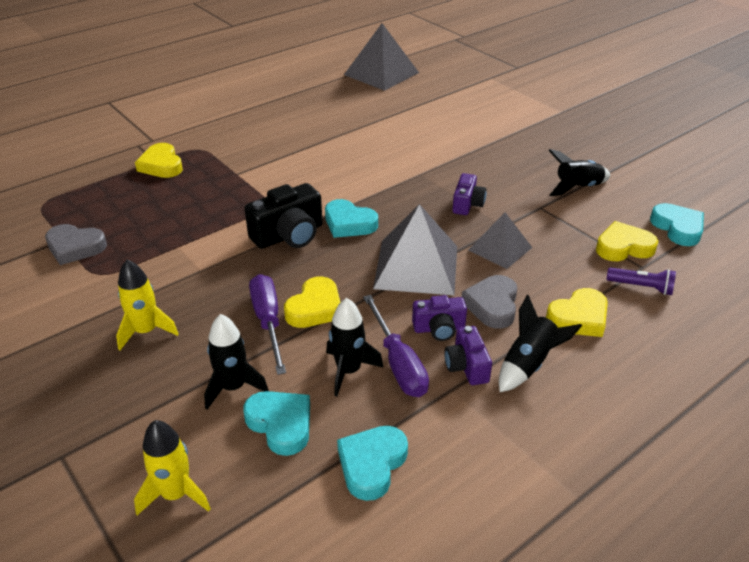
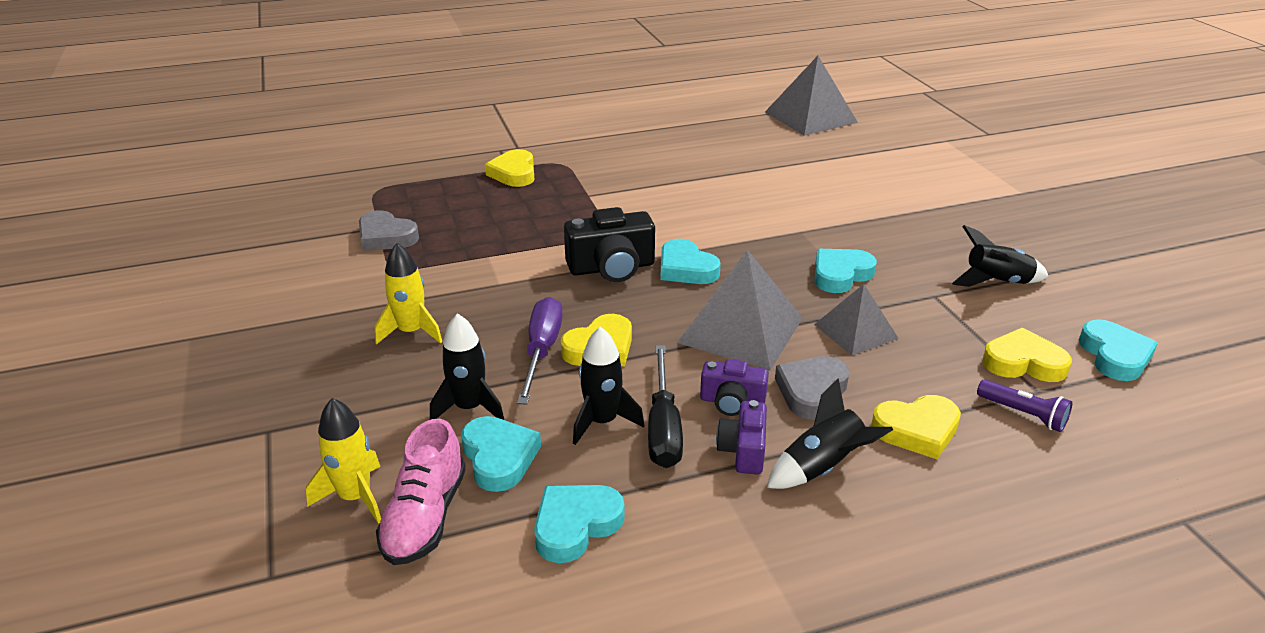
camera: 20 degrees right, 5 degrees down
purple screwdriver [363,295,429,397] -> black screwdriver [648,345,683,468]
purple camera [452,173,486,215] -> turquoise heart [814,249,877,293]
none -> pink shoe [376,419,466,565]

